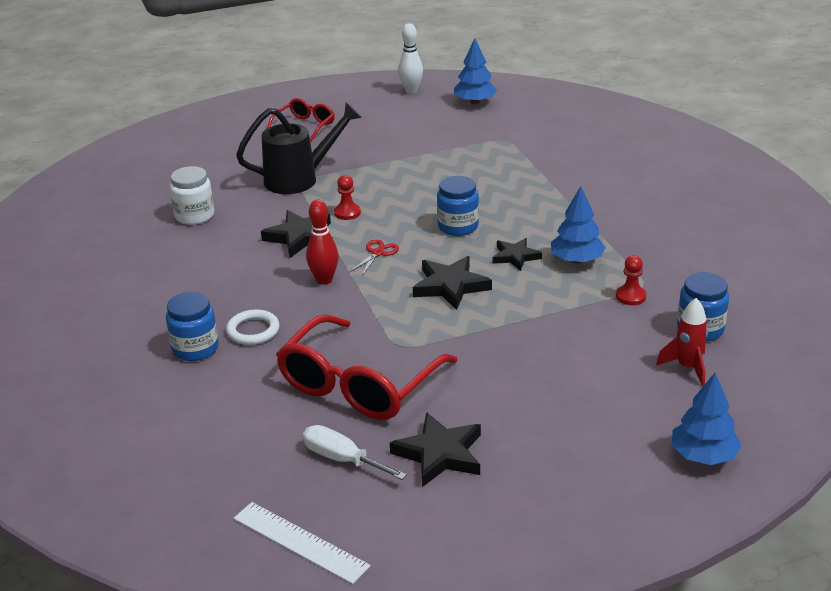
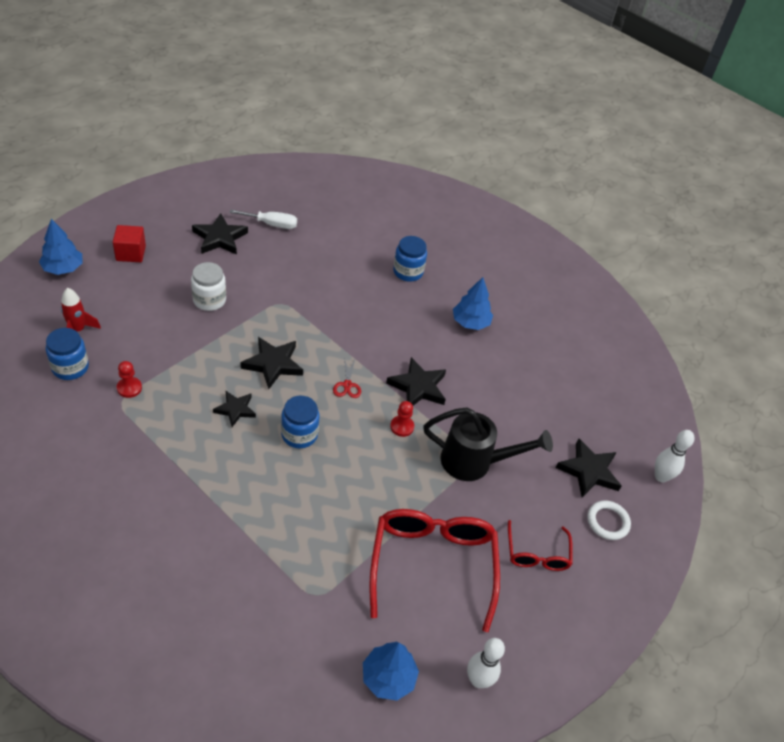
camera: 145 degrees right, 15 degrees up
white jar [170,166,214,225] -> white jar moved to [191,262,226,311]
white ring [226,309,280,345] -> white ring moved to [587,500,631,540]
white ruler [234,502,370,584] -> none
black watering can [236,102,362,194] -> black watering can turned 120 degrees counterclockwise [423,407,553,481]
red glasses [276,314,458,420] -> red glasses moved to [369,509,500,632]
red bowling pin [306,200,339,285] -> none
blue tree [551,186,606,264] -> blue tree moved to [453,277,493,330]
none -> red cube [113,225,146,262]
none -> black star [556,438,621,497]
none -> white bowling pin [655,430,695,483]

